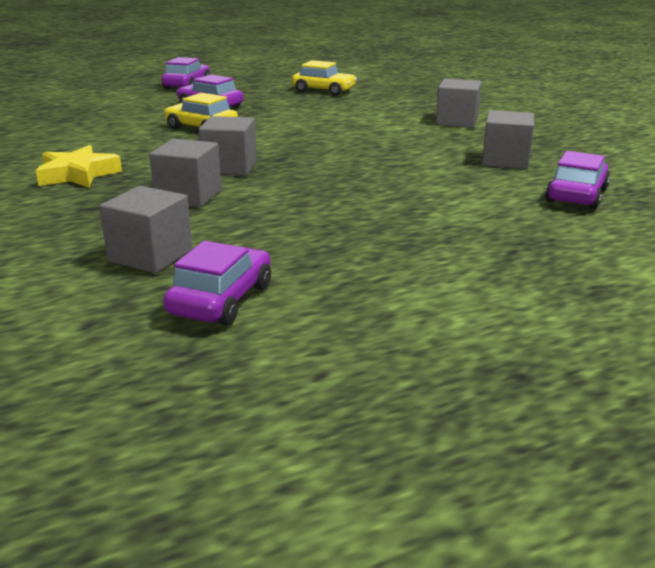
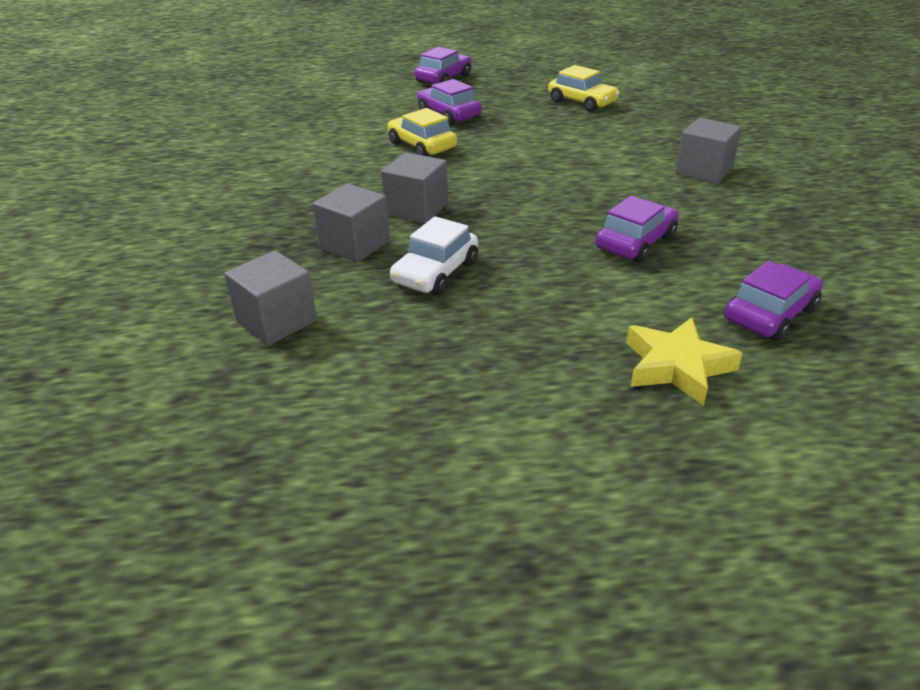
camera: 20 degrees right, 10 degrees up
yellow star [36,145,122,188] -> yellow star moved to [626,317,742,406]
purple car [164,241,271,326] -> purple car moved to [595,196,679,263]
grey cube [482,110,534,169] -> none
none -> white car [390,216,478,295]

